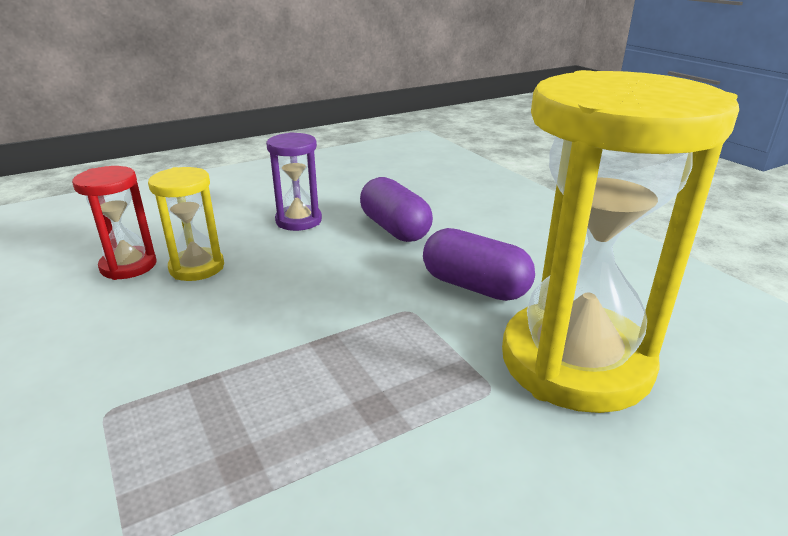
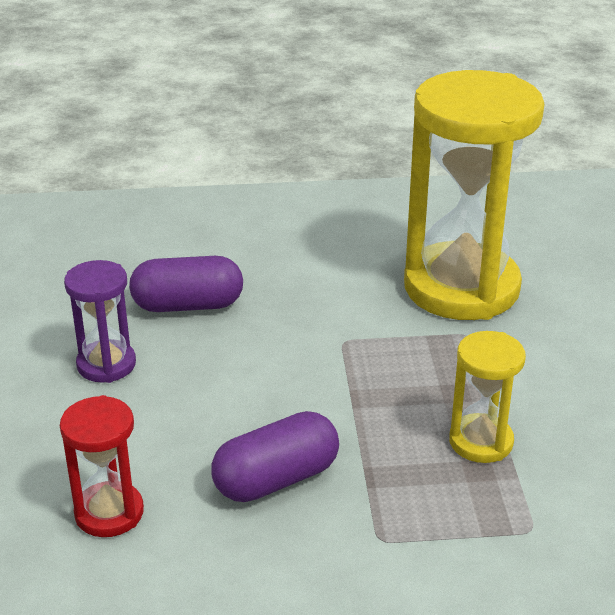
camera: 65 degrees left, 5 degrees up
yellow hourglass [148,167,224,281] -> yellow hourglass moved to [449,331,526,463]
purple capsule [423,228,535,301] -> purple capsule moved to [211,411,339,502]

